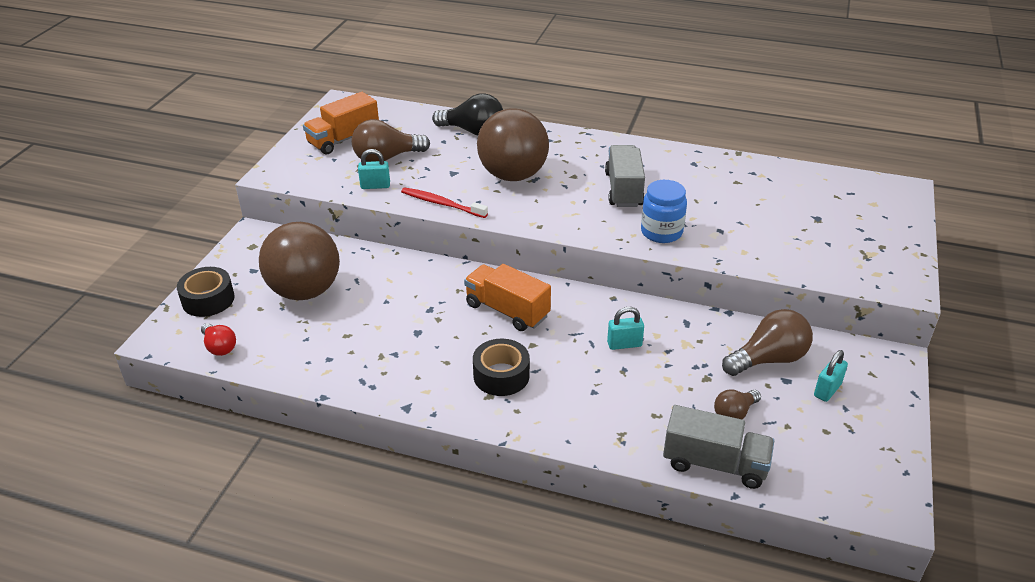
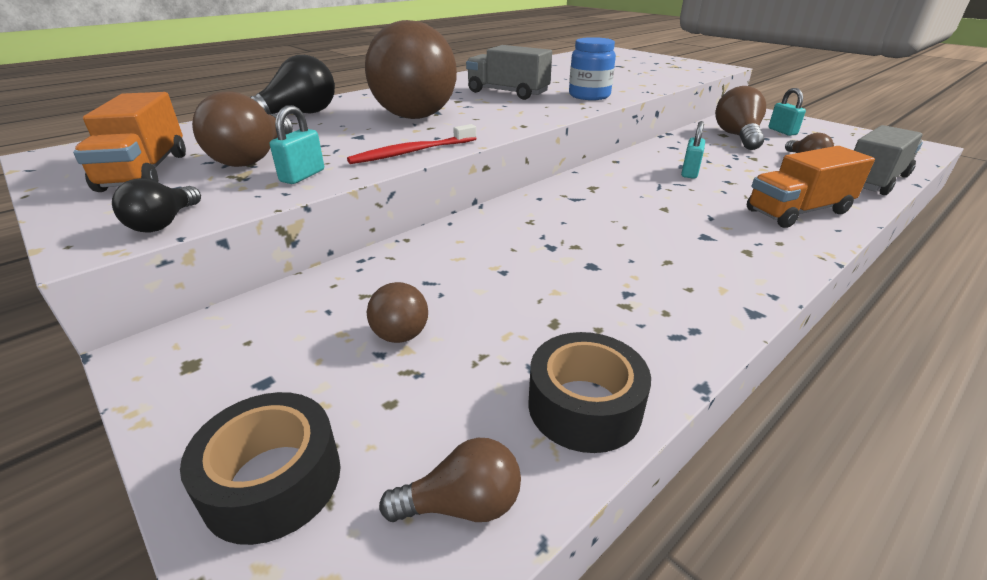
camera: 60 degrees left, 5 degrees down
red light bulb [201,323,236,356] -> brown light bulb [379,438,521,522]
brown ball [259,222,340,300] -> brown ball [367,282,428,343], size x0.40
orange truck [464,264,551,331] -> orange truck moved to [747,146,875,228]
black tape [473,339,530,396] -> black tape moved to [528,332,651,453]
none -> black light bulb [112,178,201,233]

